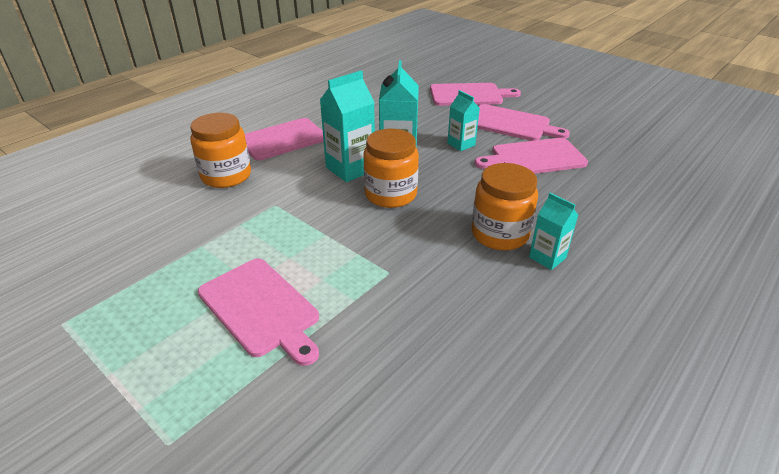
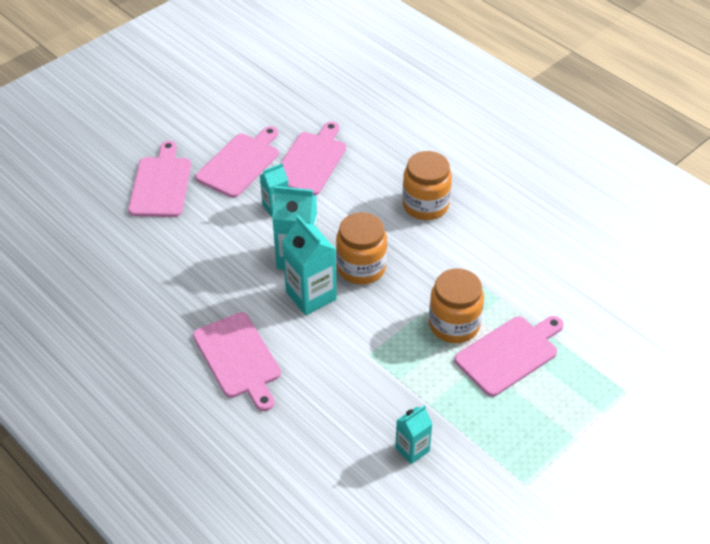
camera: 85 degrees left, 10 degrees up
orange jar [190,113,251,188] -> orange jar moved to [429,268,484,343]
pink cutting board [474,138,588,174] -> pink cutting board turned 150 degrees counterclockwise [280,122,346,195]
turquoise carton [529,193,578,270] -> turquoise carton moved to [395,405,433,464]

